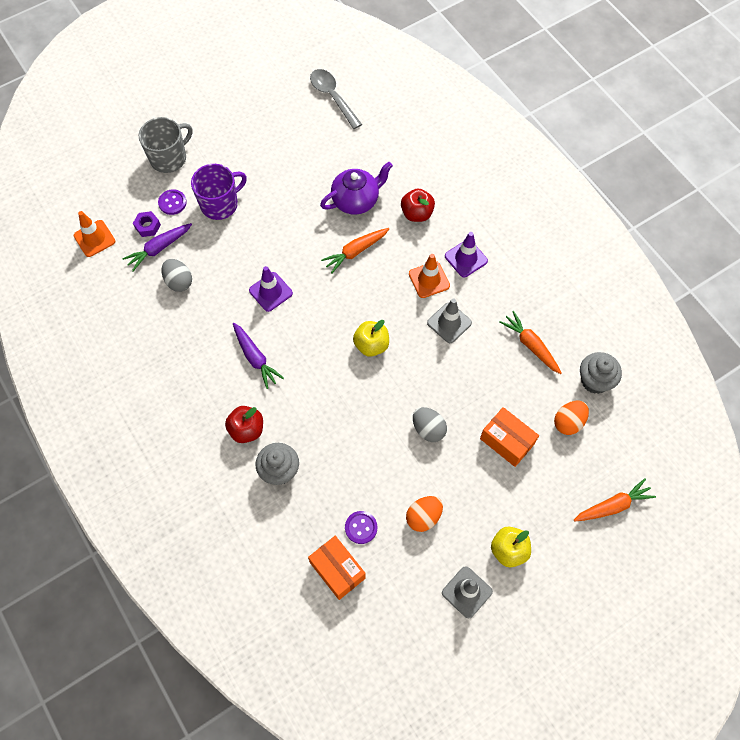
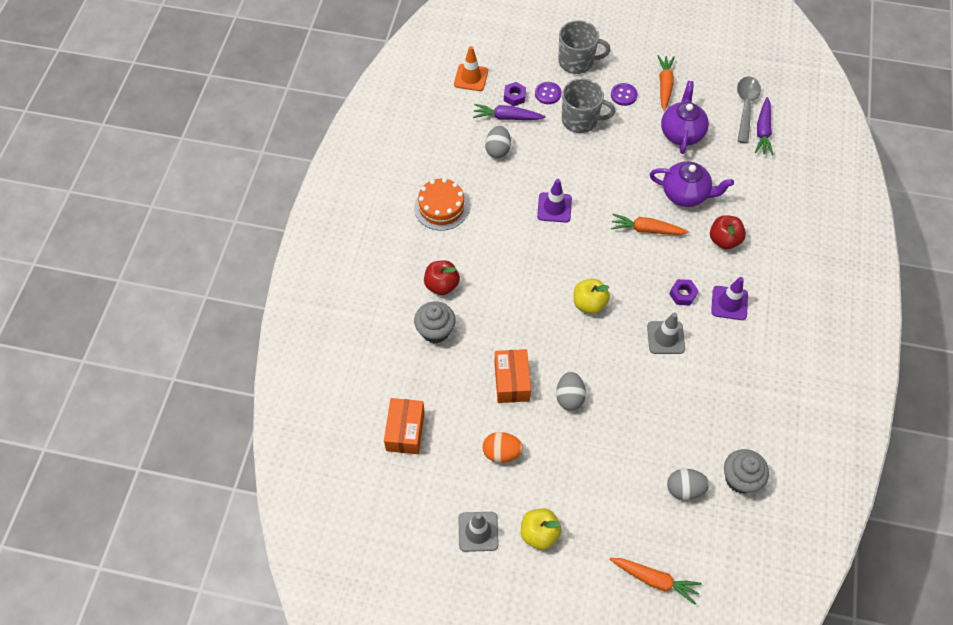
camera: 45 degrees right, 5 degrees down
purple mug [191,164,247,220] -> grey mug [562,78,615,133]
purple carrot [233,322,284,389] -> purple carrot moved to [755,97,773,156]
purple button [345,511,377,544] -> purple button moved to [611,83,638,106]
orange traffic cone [409,254,450,298] -> purple nut [669,279,698,306]
orange box [480,407,539,467] -> orange box moved to [494,349,531,403]
orange carrot [499,311,561,374] -> orange carrot moved to [657,55,675,111]
orange egg [554,401,589,435] -> grey egg [667,469,710,500]
none -> orange cake [414,178,469,231]
none -> purple teapot [661,81,709,154]

